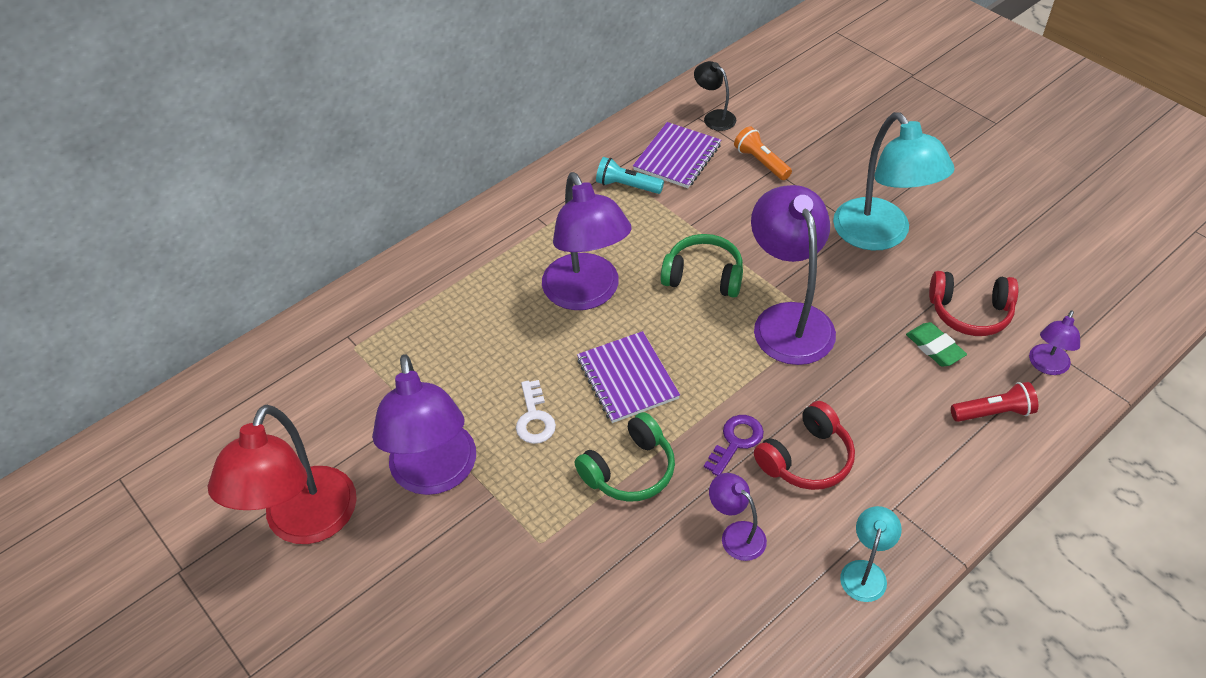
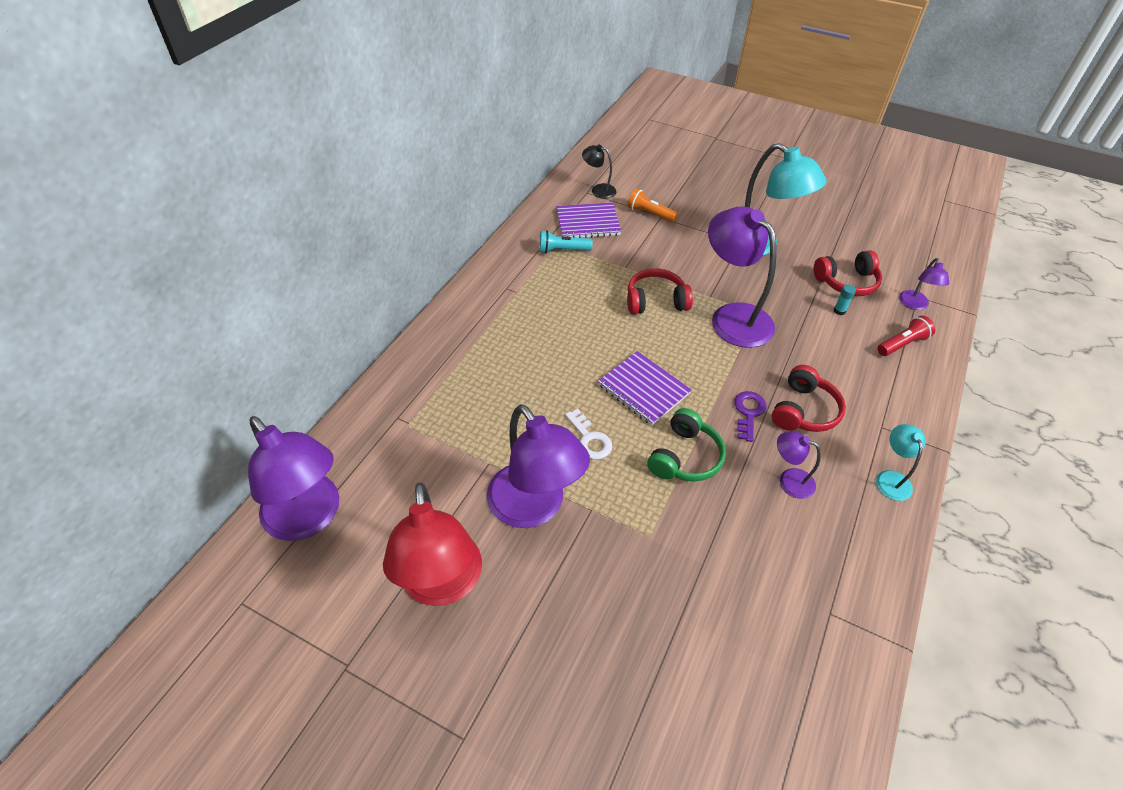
camera: 25 degrees left, 0 degrees up
purple lamp [542,172,632,310] -> purple lamp moved to [248,416,340,541]
purple notebook [633,122,721,188] -> purple notebook turned 75 degrees clockwise [556,202,621,238]
green headphones [661,234,743,298] -> red headphones [627,268,693,314]
green eraser [906,322,967,367] -> turquoise glue stick [834,285,856,315]

